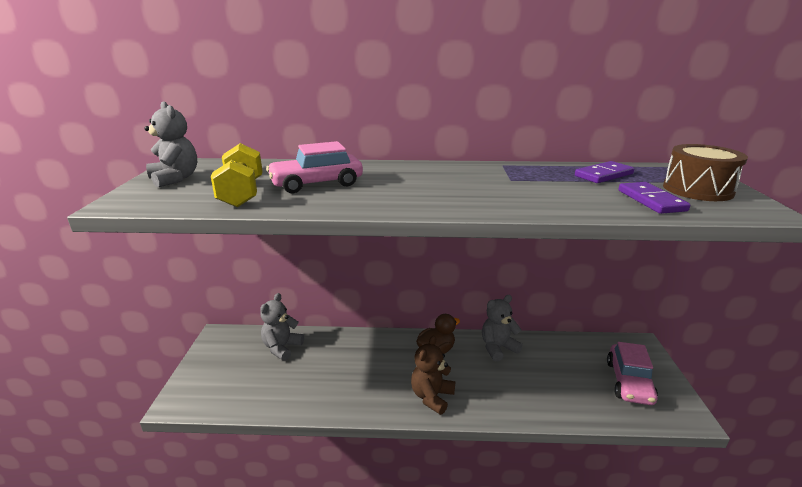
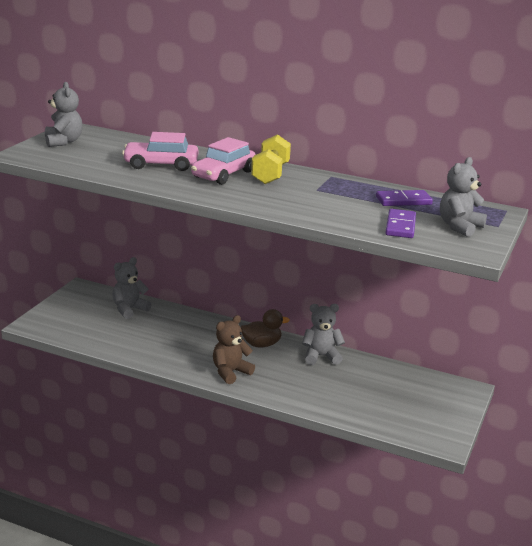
camera: 20 degrees right, 0 degrees up
yellow dumbbell [211,143,263,207] -> yellow dumbbell moved to [251,134,291,184]
pink car [607,342,658,405] -> pink car moved to [191,137,256,185]
brown drum [663,144,748,201] -> grey teddy bear [440,157,487,237]

